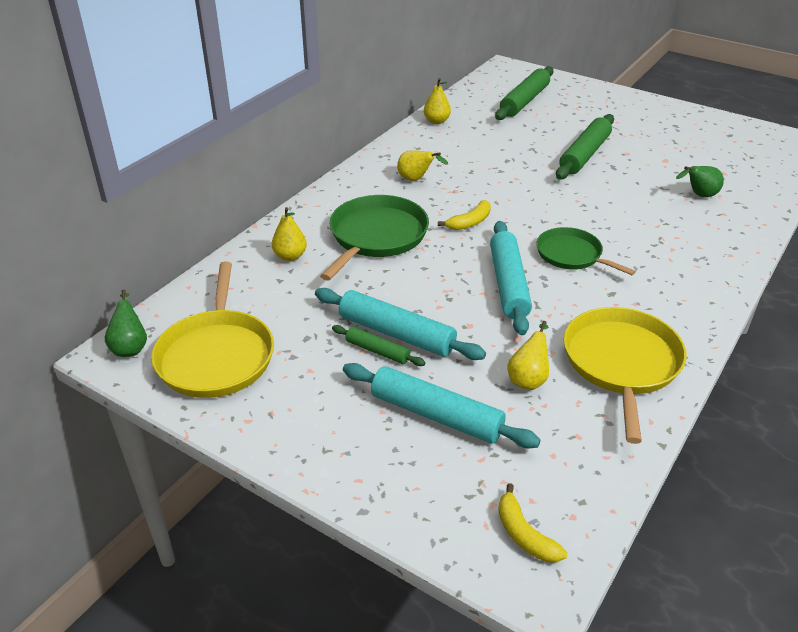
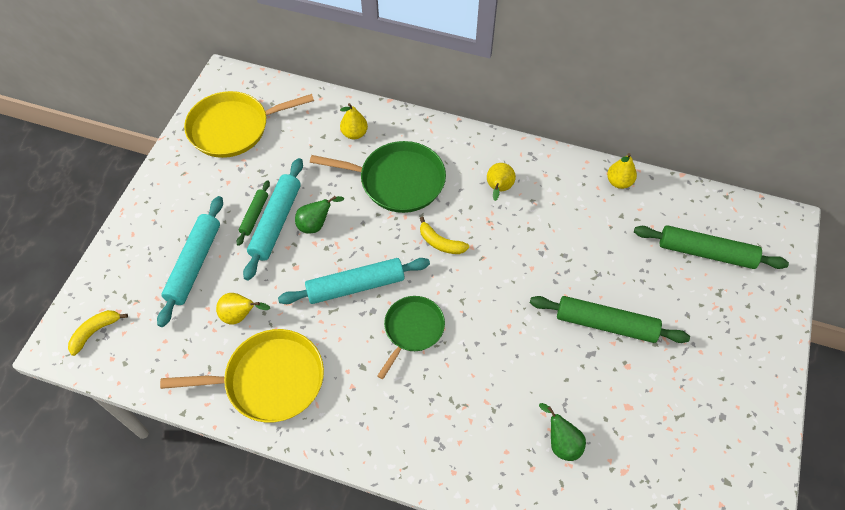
camera: 75 degrees right, 20 degrees up
green pear [105,289,147,357] -> green pear moved to [295,196,344,233]

